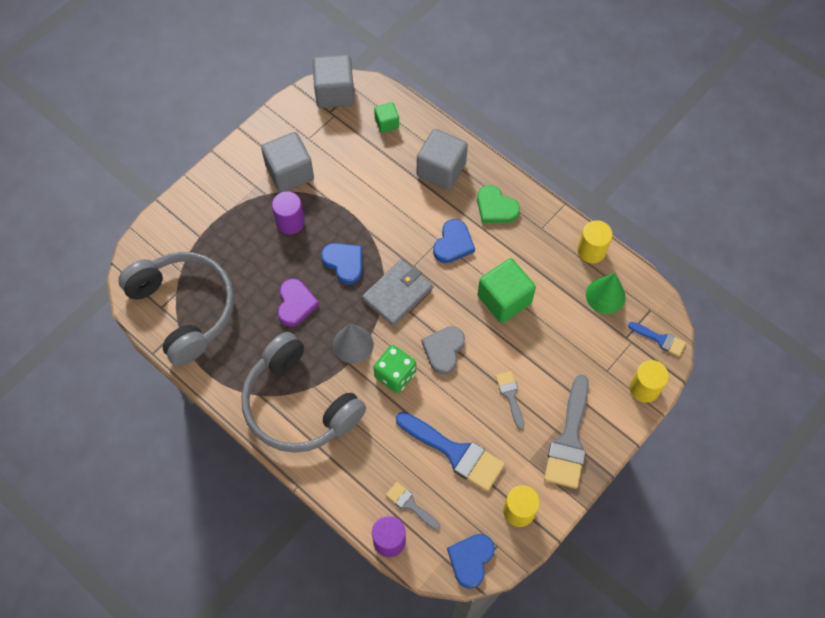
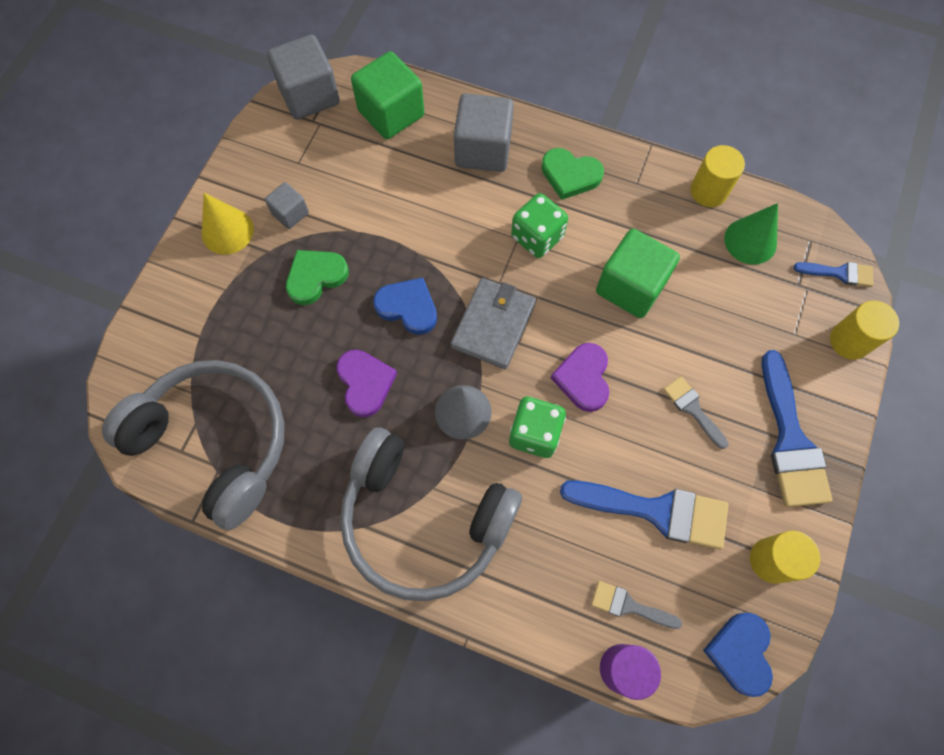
camera: 20 degrees left, 5 degrees up
grey cube [261,132,314,193] -> grey cube [265,182,309,229], size x0.53
purple cylinder [272,191,305,234] -> green heart [286,250,349,305]
green cube [374,102,399,133] -> green cube [351,51,424,139], size x1.87
grey heart [422,326,465,375] -> purple heart [551,343,609,412]
blue heart [433,219,475,263] -> green dice [511,193,568,258]
grey brush [544,374,589,489] -> blue brush [762,350,833,507]
none -> yellow cone [202,193,254,255]

